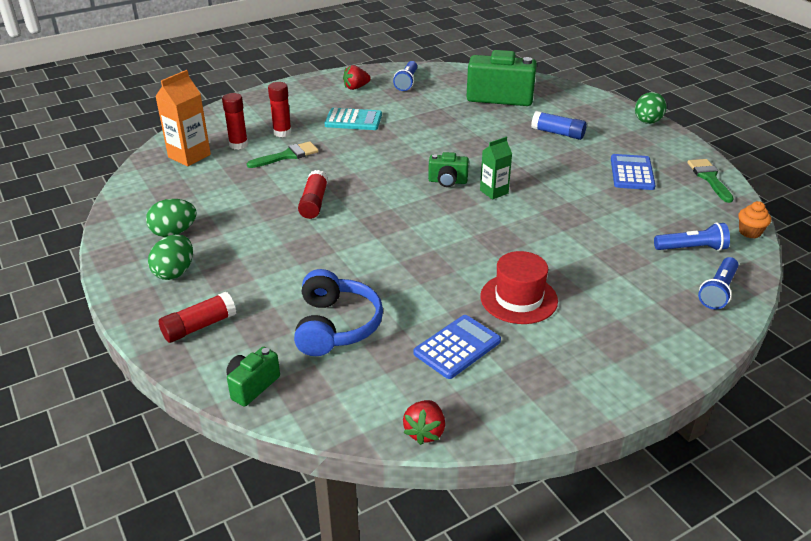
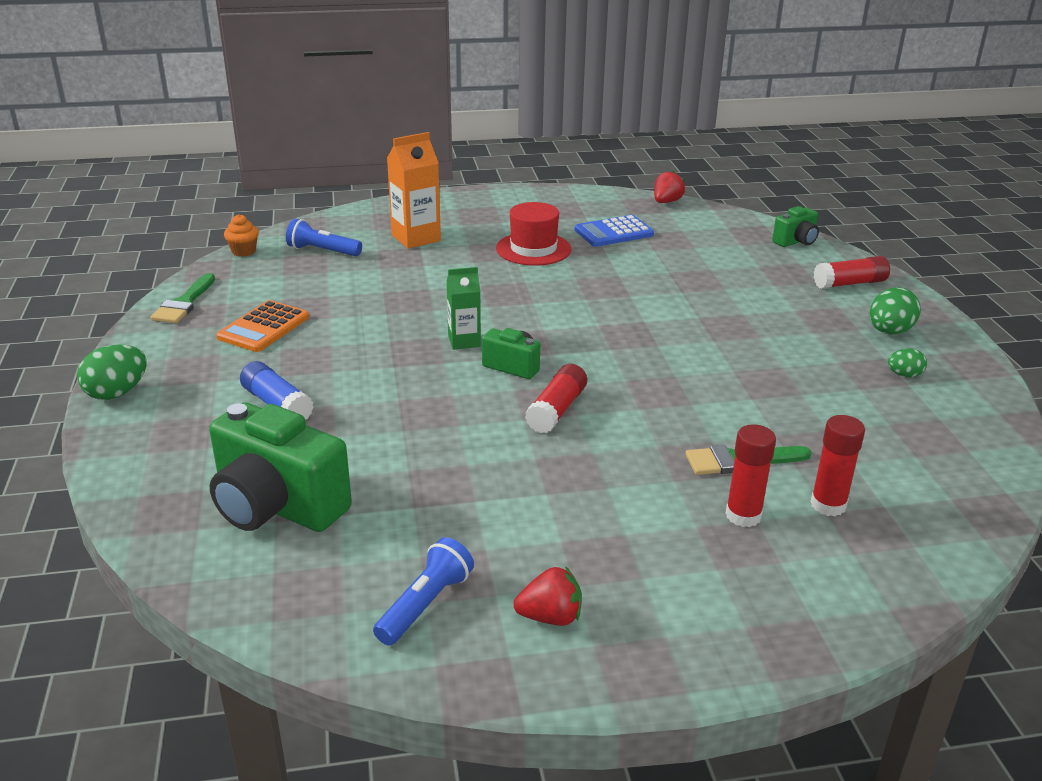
camera: 160 degrees left, 5 degrees down
green egg [146,199,197,237] -> green egg [887,348,927,378], size x0.59
orange carton [155,70,211,167] -> orange carton moved to [387,132,441,249]
blue headphones [294,269,383,356] -> none
red glue stick [298,170,328,219] -> red glue stick moved to [525,364,587,433]
turquoise calculator [325,108,382,130] -> none
blue calculator [611,154,656,190] -> orange calculator [216,300,309,352]
blue flashlight [698,257,738,310] -> none

